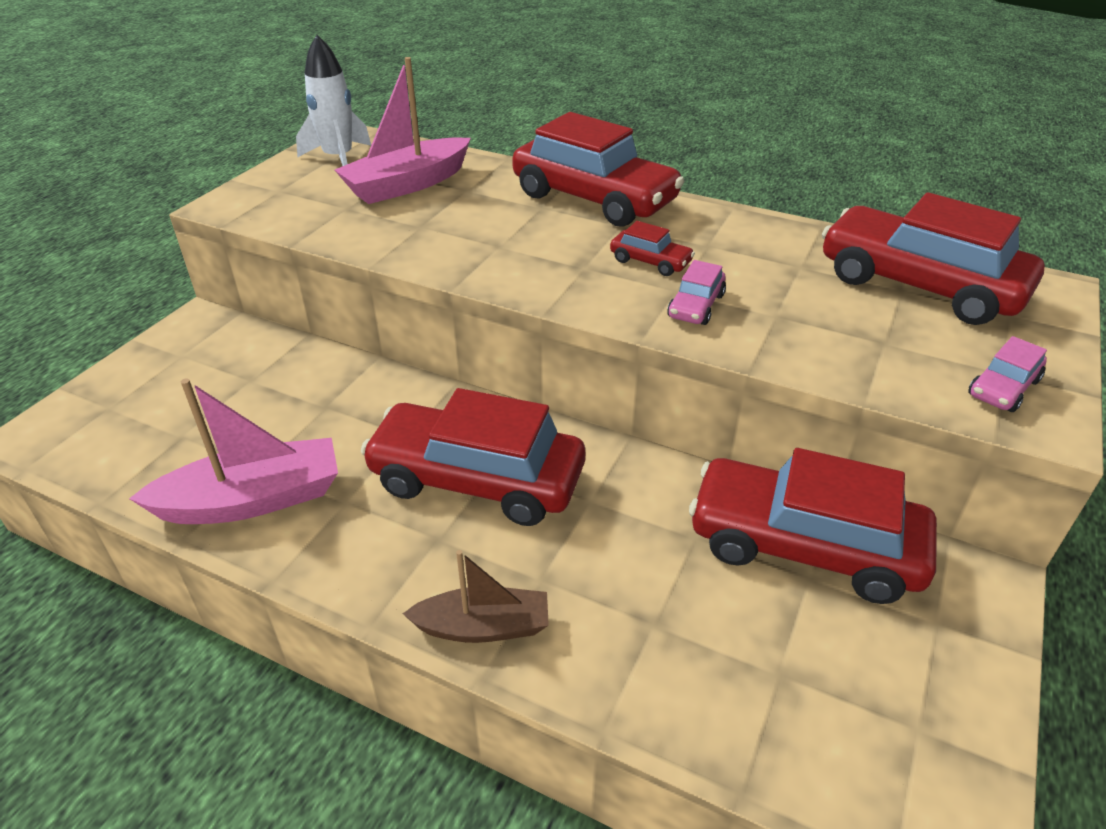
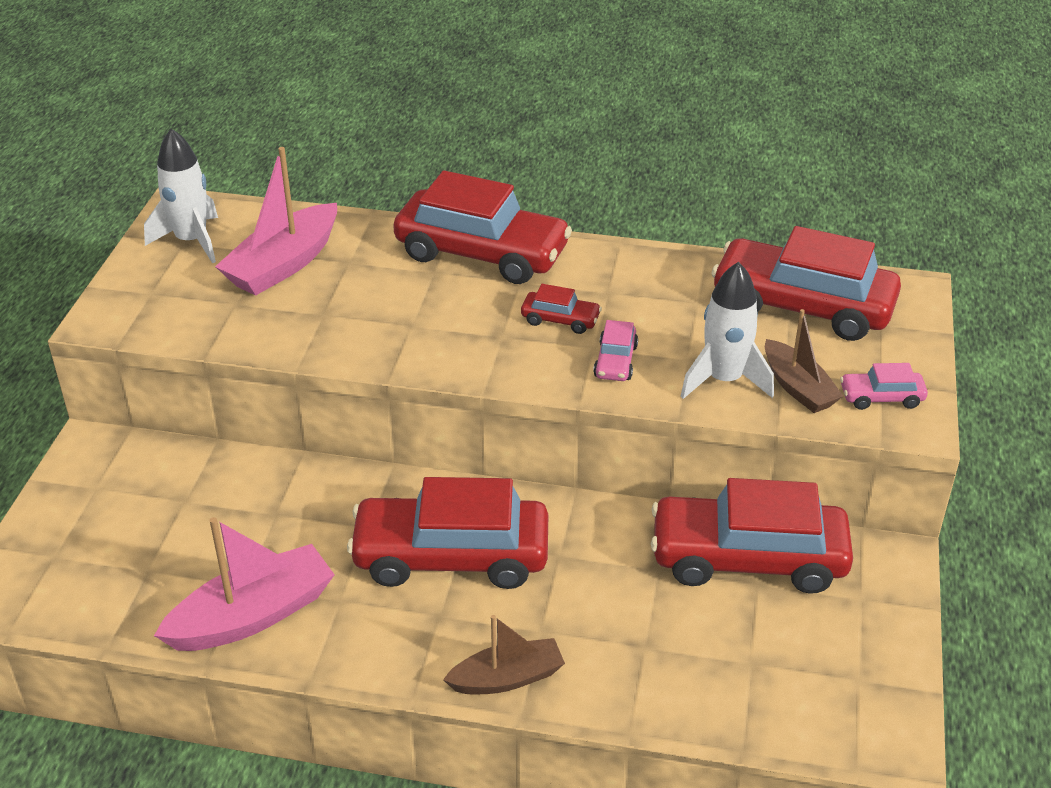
camera: 15 degrees left, 0 degrees up
pink car [968,336,1047,412] -> pink car turned 60 degrees clockwise [840,363,928,410]
none -> white rocket [680,262,774,399]
none -> brown boat [765,309,843,413]

